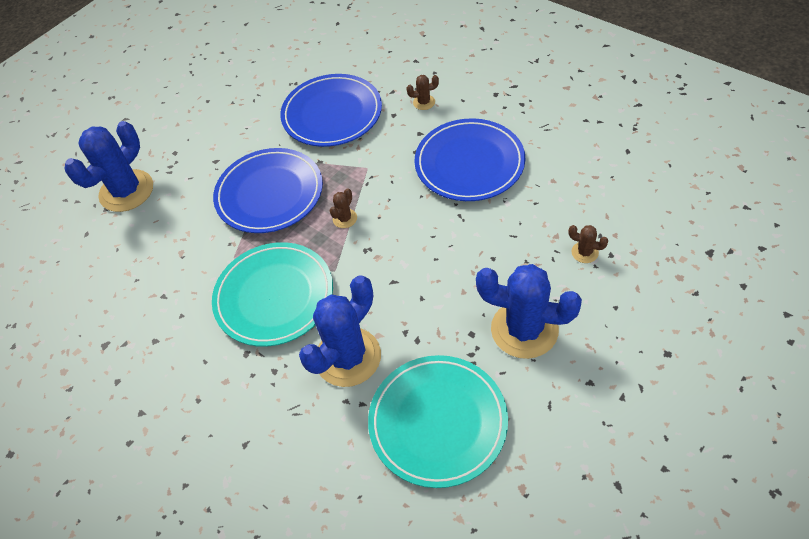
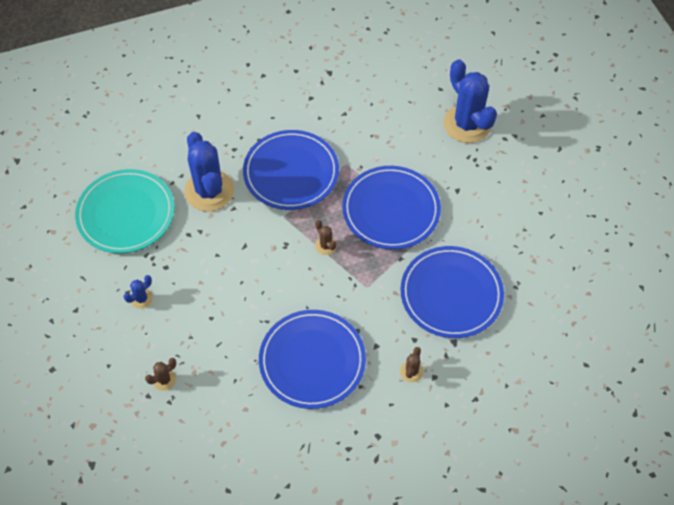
camera: 115 degrees right, 5 degrees up
turquoise plate [212,242,333,347] -> blue plate [243,130,339,210]
blue cactus [476,264,582,359] -> blue cactus [124,275,153,309], size x0.42

